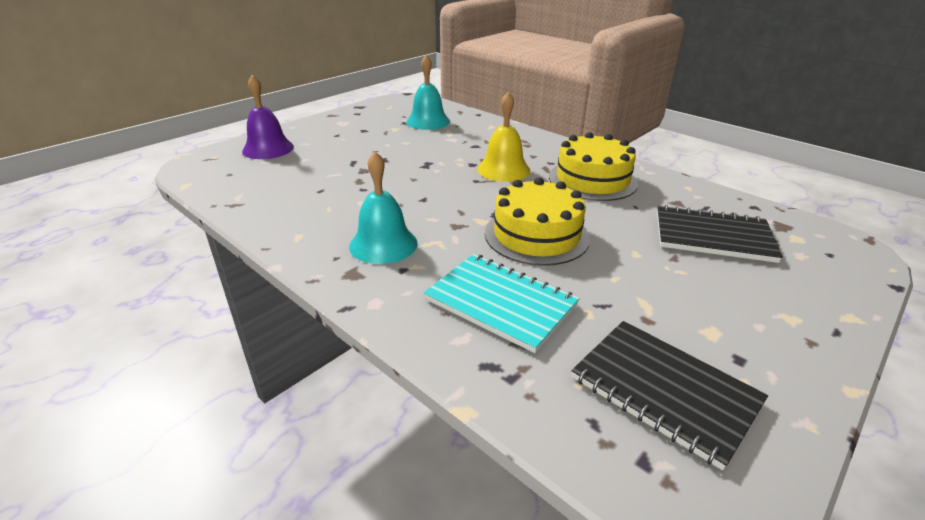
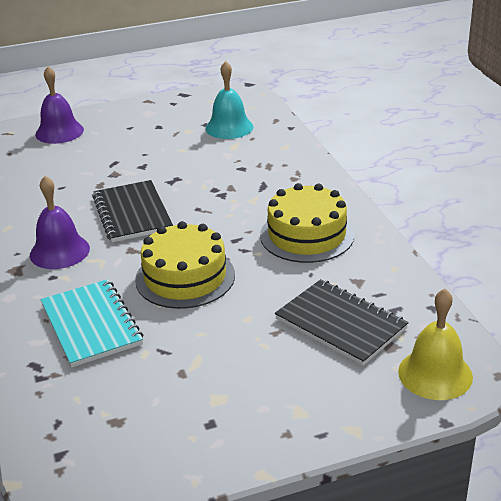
camera: 30 degrees right, 0 degrees up
turquoise bell [349,151,418,264] -> purple bell [30,176,90,269]
yellow bell [477,92,530,182] -> yellow bell moved to [398,289,473,400]
black notebook [572,321,768,470] -> black notebook moved to [93,180,173,242]

